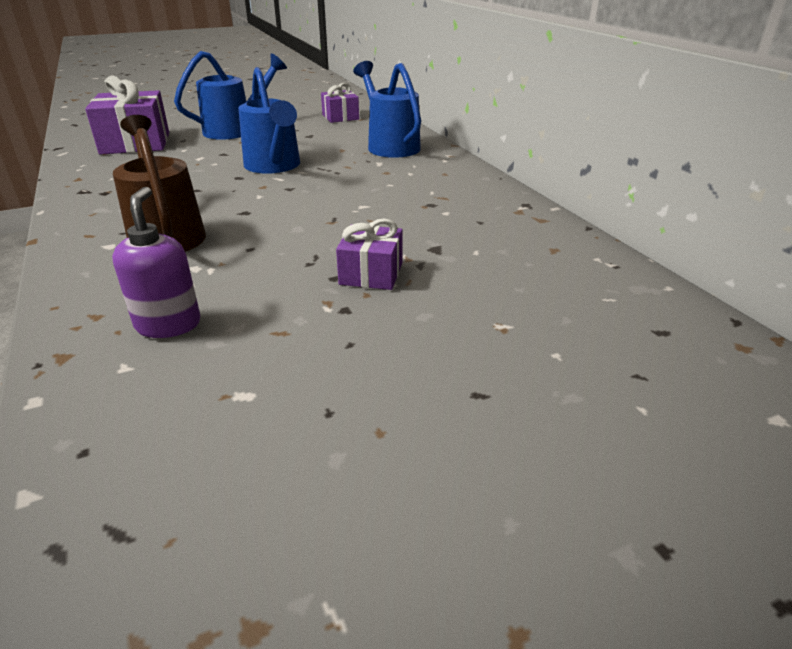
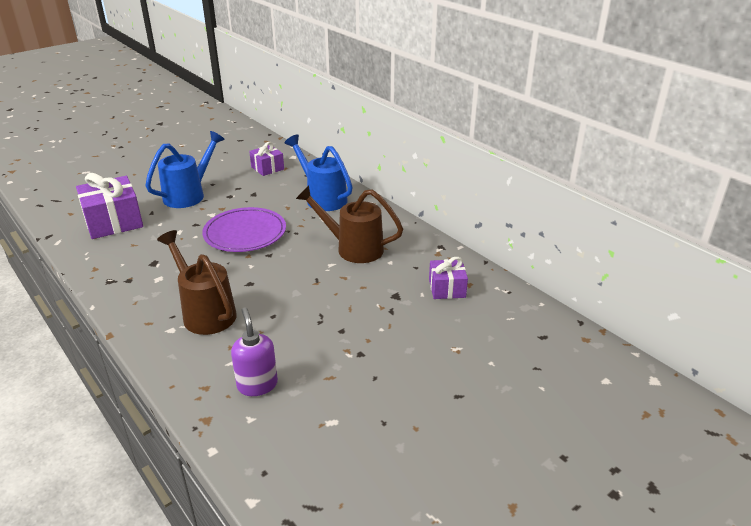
camera: 15 degrees left, 0 degrees up
blue watering can [238,67,300,174] -> purple plate [202,207,286,252]
purple gift [336,219,403,290] -> purple gift moved to [429,257,468,299]
none -> brown watering can [296,185,403,263]

